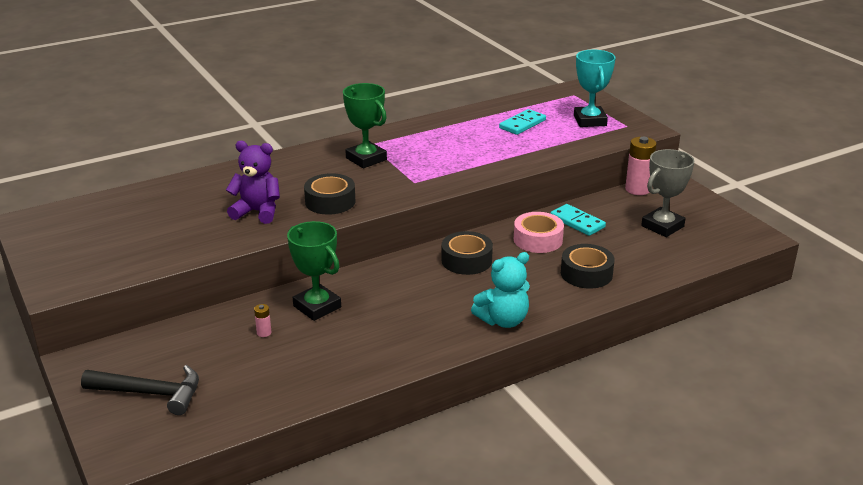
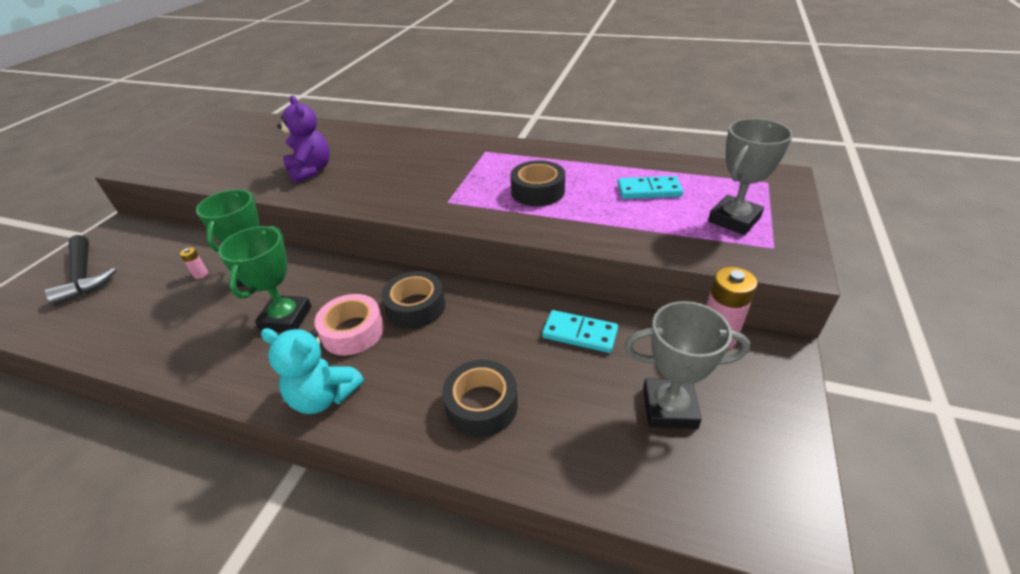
camera: 50 degrees right, 10 degrees up
black tape [304,173,355,215] -> black tape moved to [510,160,565,206]
green trophy [343,83,387,168] -> green trophy moved to [218,226,311,332]
pink tape [514,212,564,253] -> pink tape moved to [314,294,384,355]
turquoise domino [550,204,606,236] -> turquoise domino turned 75 degrees counterclockwise [542,310,618,353]
turquoise trophy [574,50,616,127] -> grey trophy [708,118,793,235]

